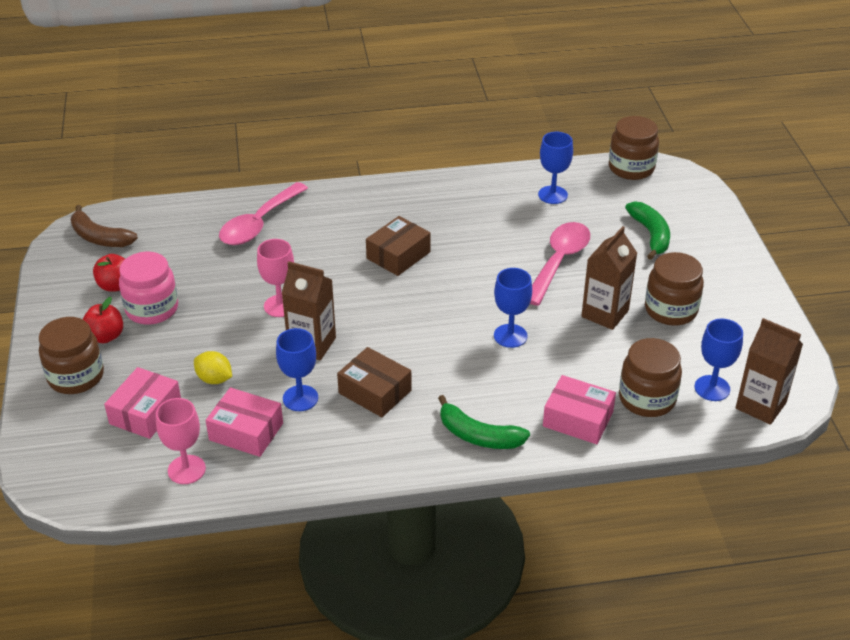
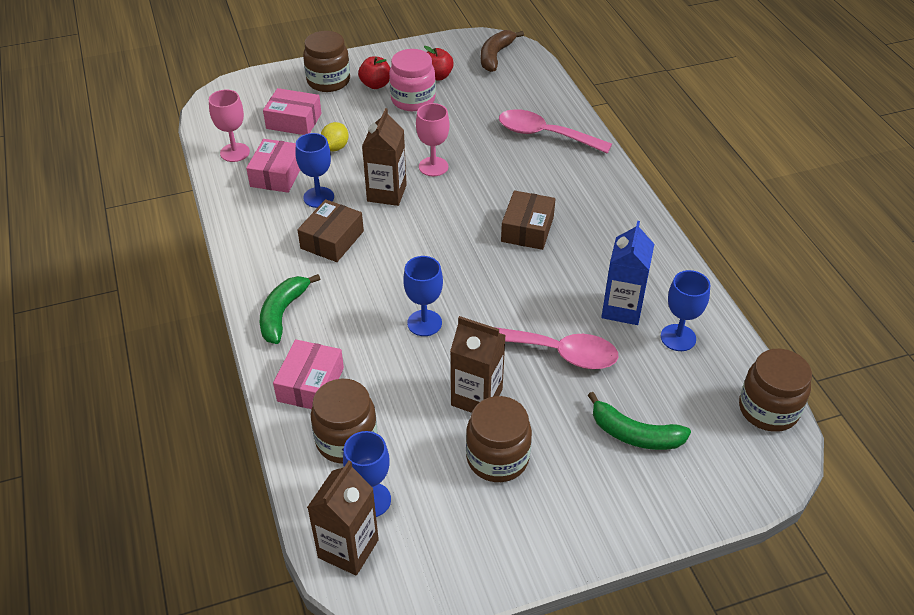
camera: 80 degrees right, 5 degrees up
brown box [366,216,431,276] -> brown box turned 75 degrees clockwise [501,190,555,250]
green banana [625,201,670,260] -> green banana turned 45 degrees clockwise [588,392,691,450]
none -> blue carton [602,221,654,325]

